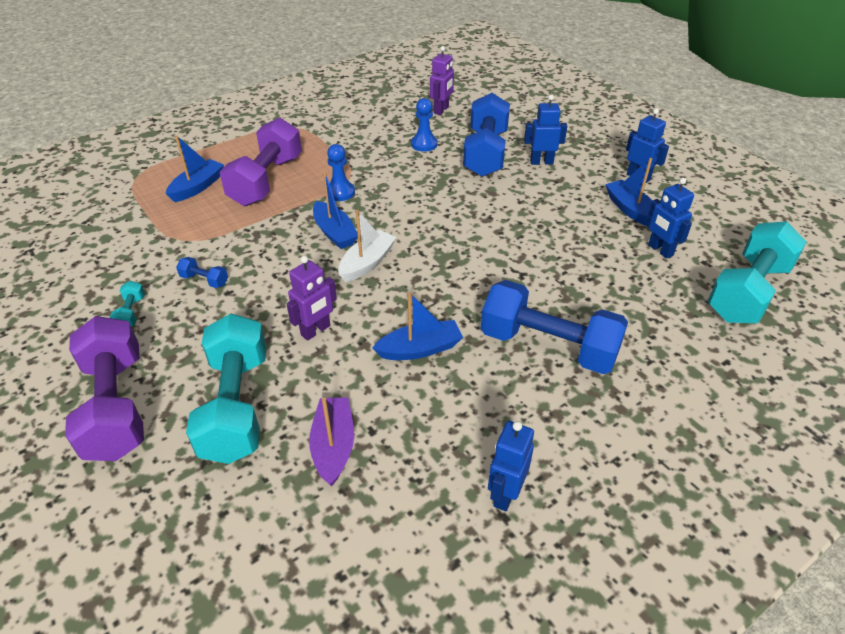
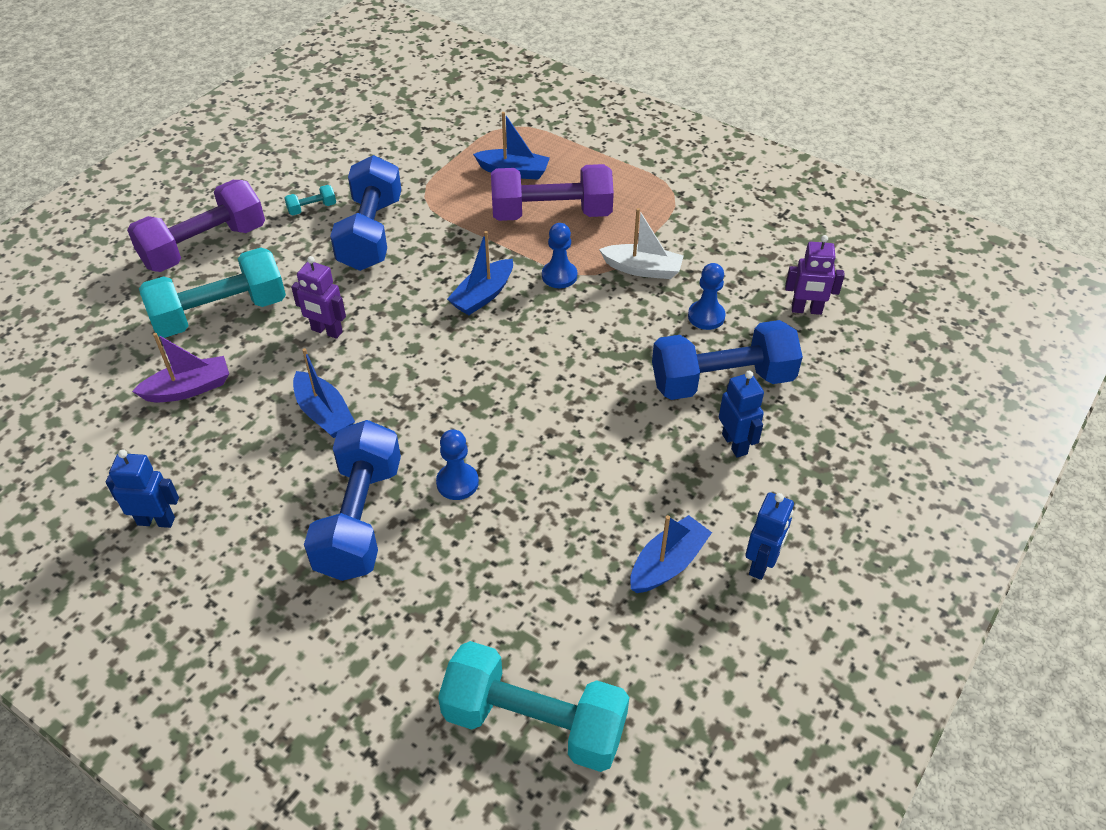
camera: 70 degrees right, 5 degrees up
blue dumbbell [176,257,228,288] -> blue dumbbell [330,155,401,271], size x2.48
white boat [338,210,397,282] -> white boat moved to [599,208,684,279]
blue robot [647,178,694,259] -> none
none -> blue pawn [436,429,479,500]

